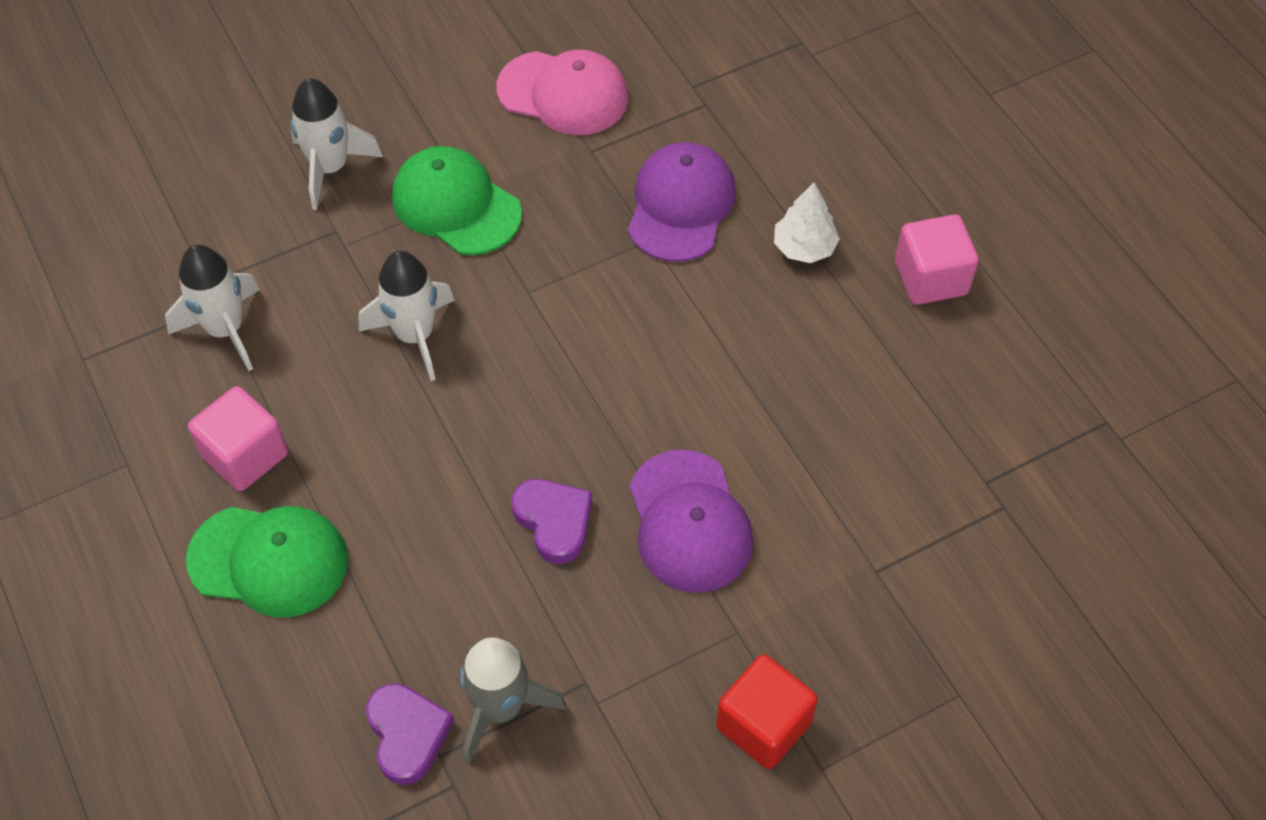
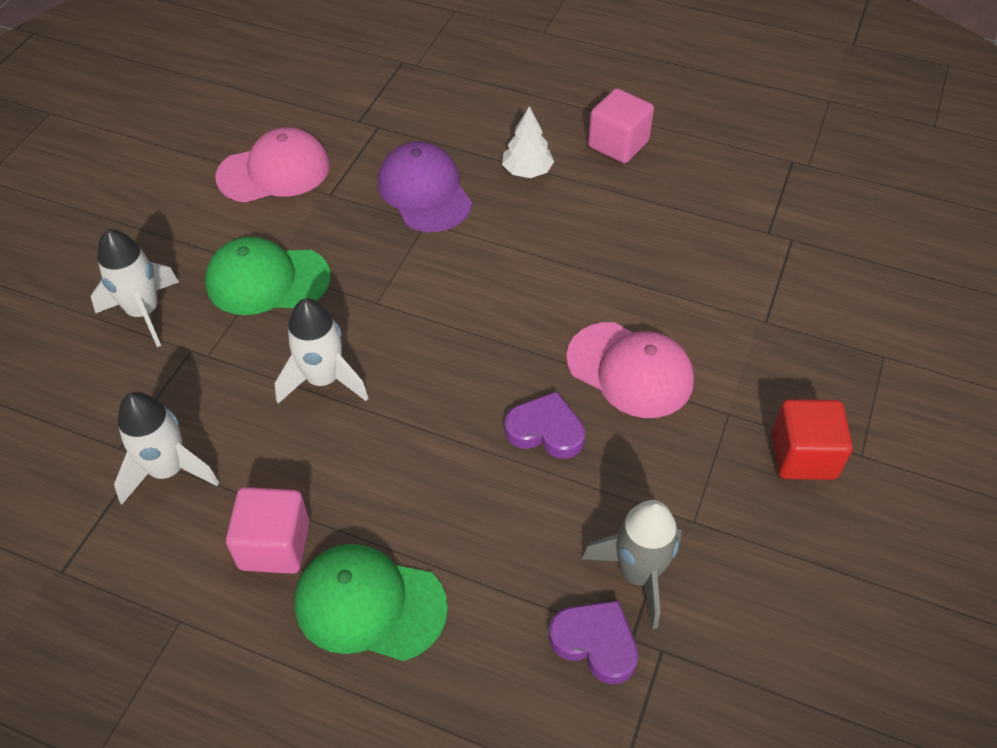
camera: 40 degrees left, 5 degrees down
green cap [186,506,348,618] -> green cap turned 135 degrees counterclockwise [295,544,448,661]
purple cap [629,449,753,593] -> pink cap [566,322,694,418]

